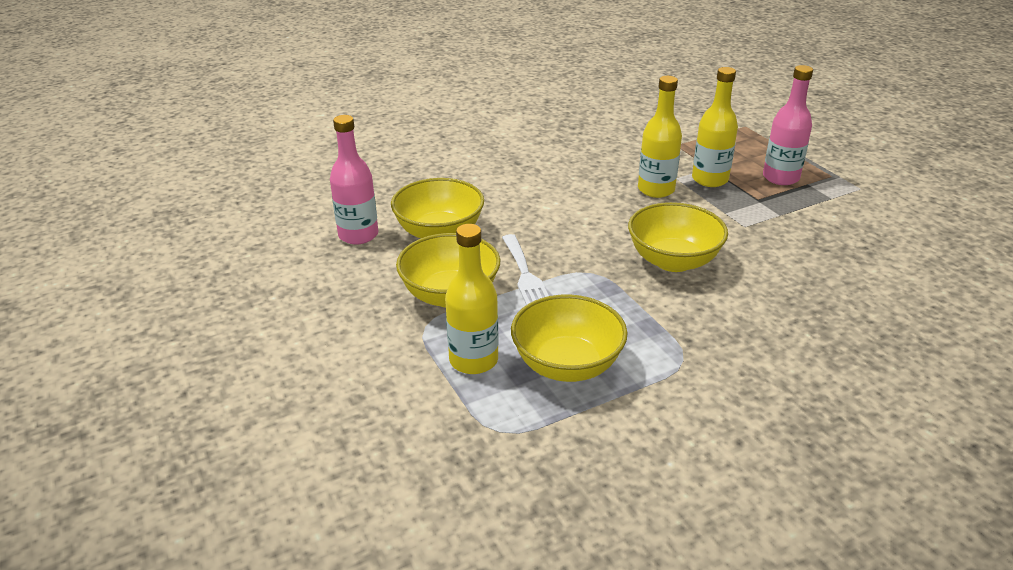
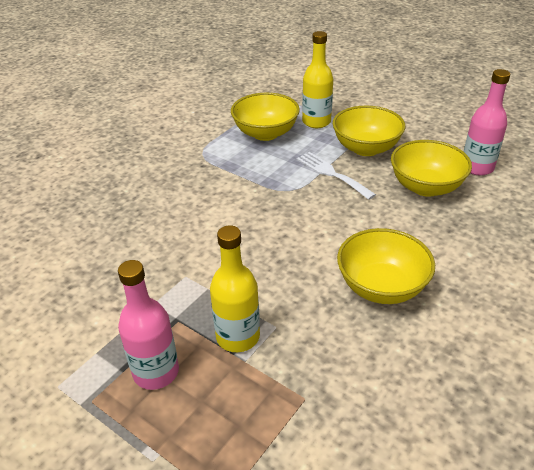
camera: 155 degrees right, 5 degrees up
yellow bowl [628,202,728,272] -> yellow bowl moved to [337,228,435,304]
yellow bottle [638,76,682,198] -> none

